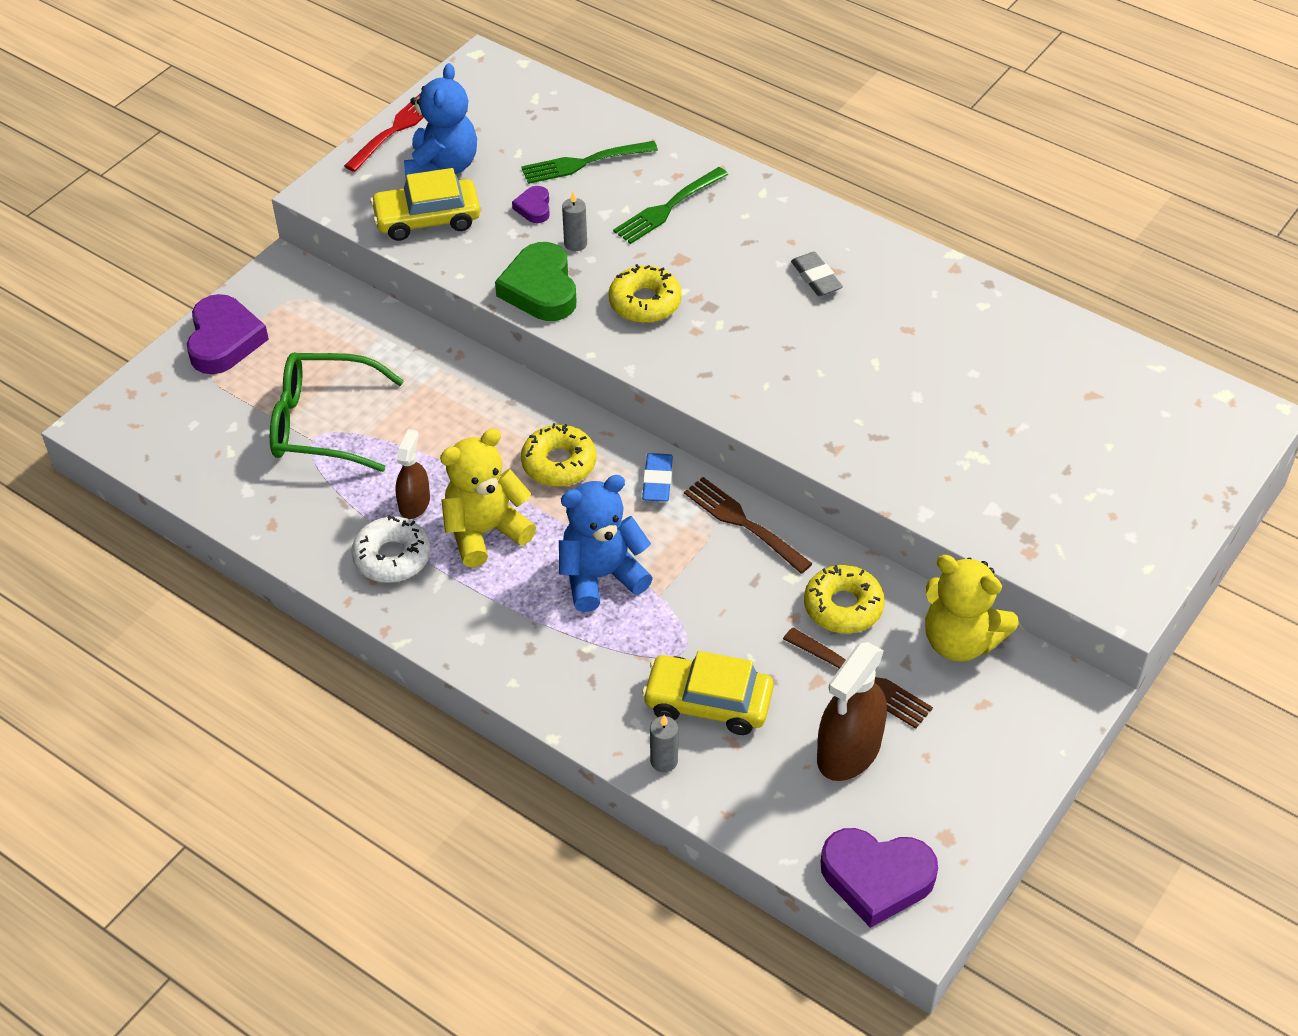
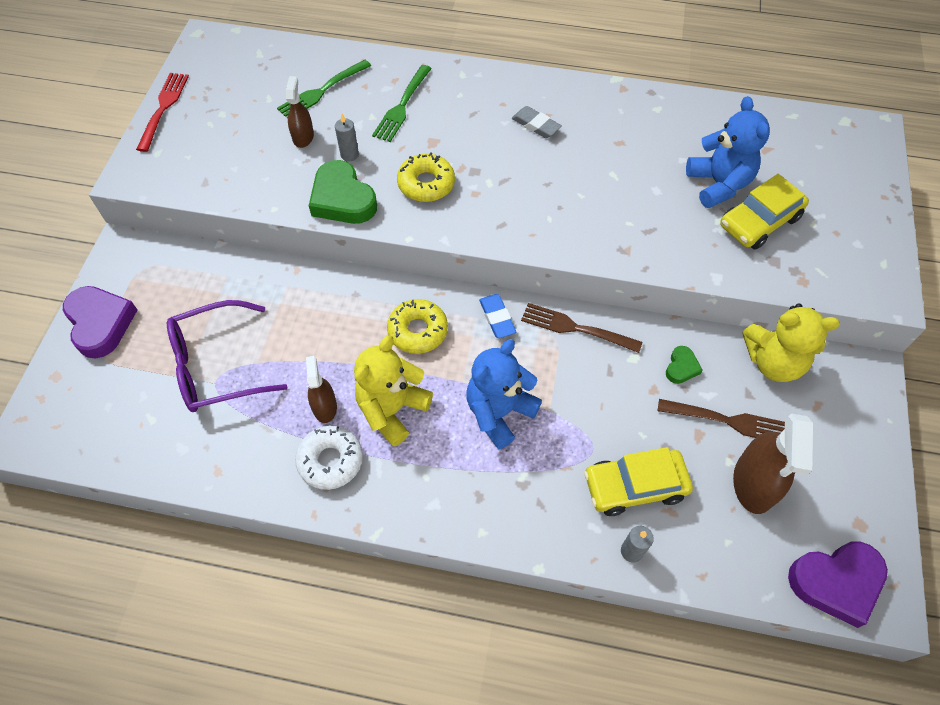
camera: 25 degrees left, 10 degrees up
green glasses [270,352,404,472] -> purple glasses [167,300,287,412]
yellow car [370,168,480,241] -> yellow car moved to [720,174,809,250]
blue teddy bear [404,63,477,179] -> blue teddy bear moved to [686,96,770,208]
purple heart [512,186,550,223] -> brown spray bottle [286,76,314,148]
yellow donut [804,565,885,634] -> green heart [666,346,703,384]

